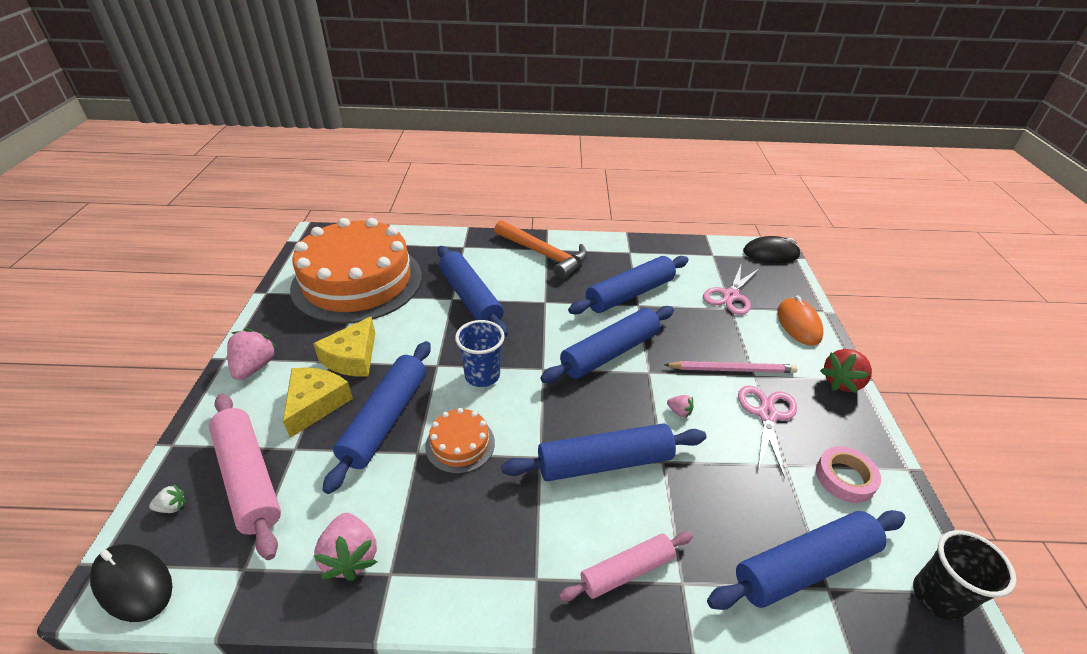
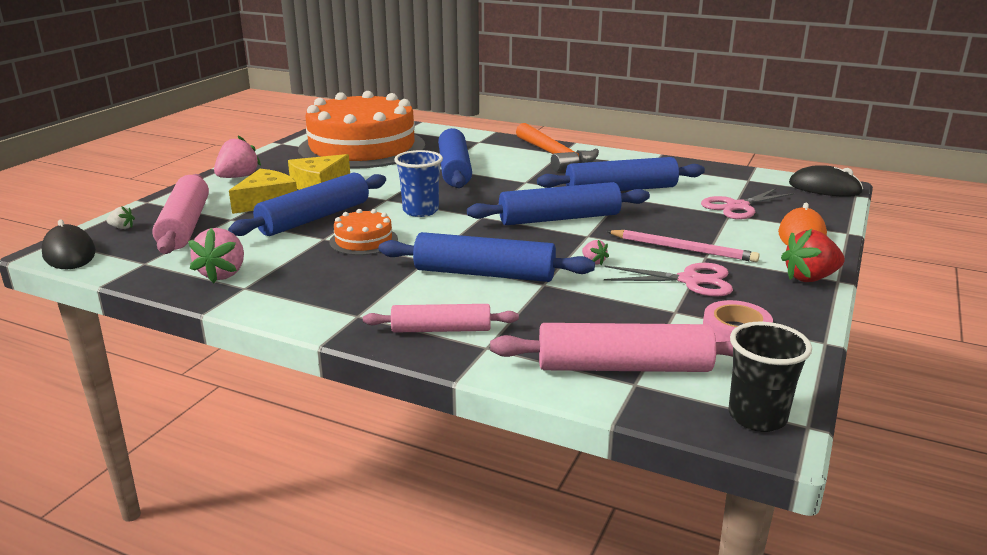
camera: 25 degrees right, 15 degrees down
blue rolling pin [707,510,906,610] -> pink rolling pin [490,323,733,372]
pink scissors [738,385,797,479] -> pink scissors turned 60 degrees clockwise [604,263,733,297]

